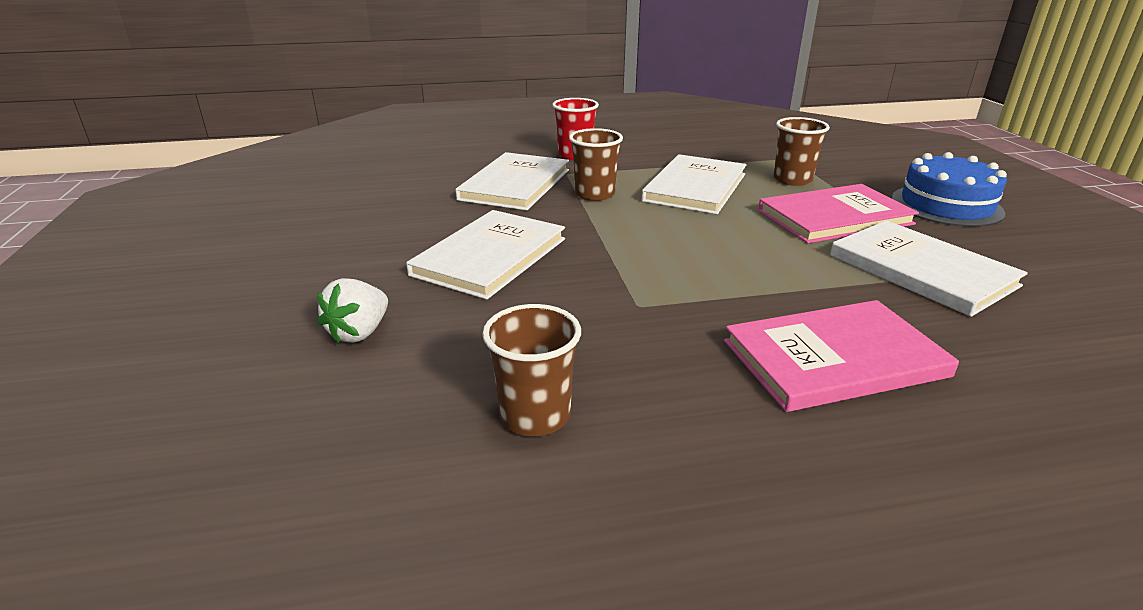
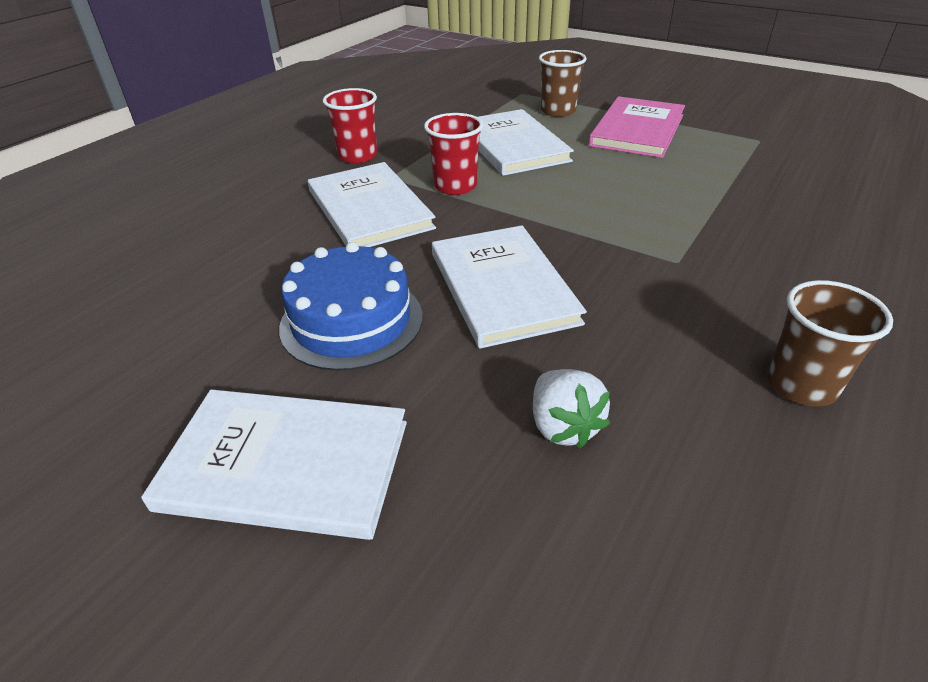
camera: 45 degrees left, 10 degrees up
brown cup [569,128,623,201] -> red cup [424,113,483,195]
pink book [724,300,959,412] -> none
white book [830,221,1028,317] -> white book moved to [141,389,407,540]
blue cake [892,152,1007,227] -> blue cake moved to [279,242,423,371]

